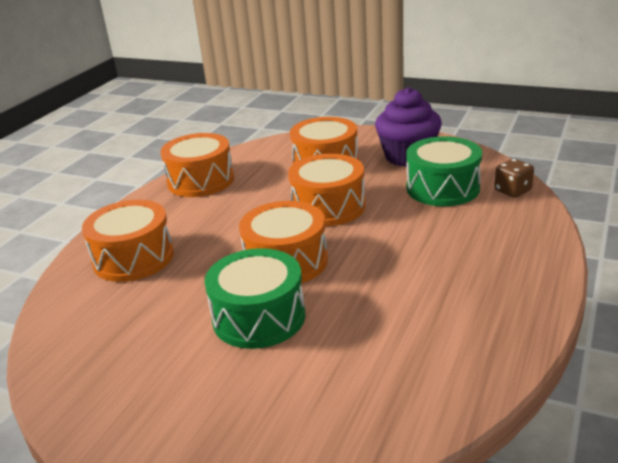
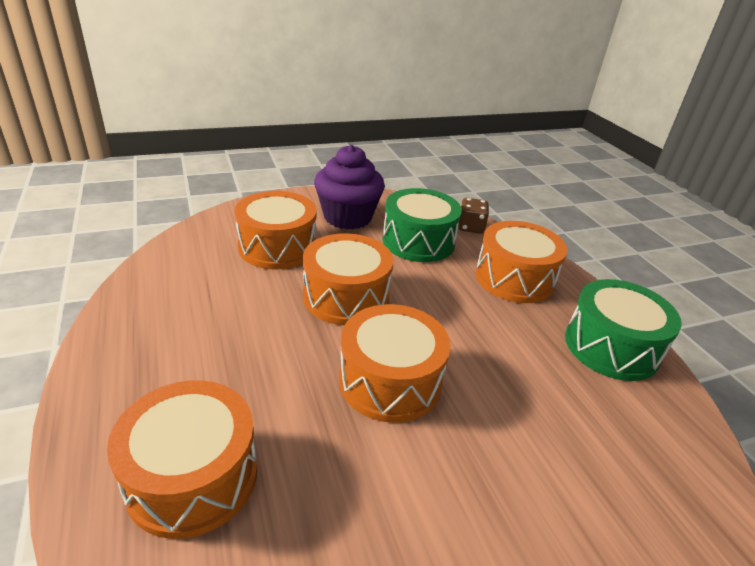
camera: 50 degrees left, 5 degrees up
orange drum [160,133,234,197] -> orange drum moved to [475,221,567,303]
green drum [205,248,305,349] -> green drum moved to [565,279,682,381]

